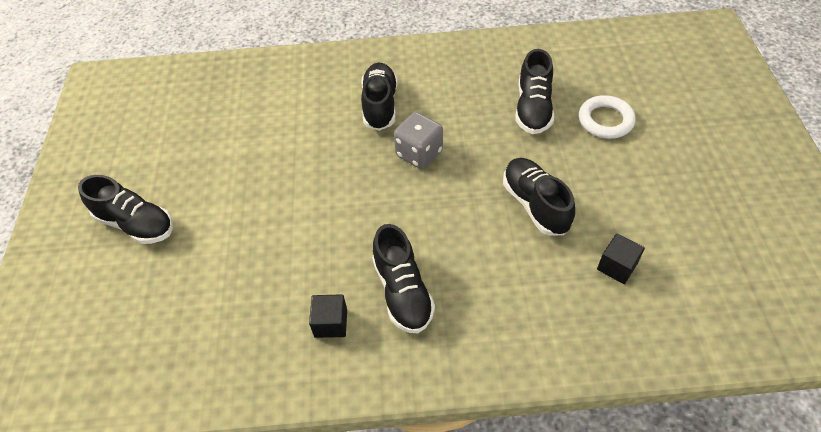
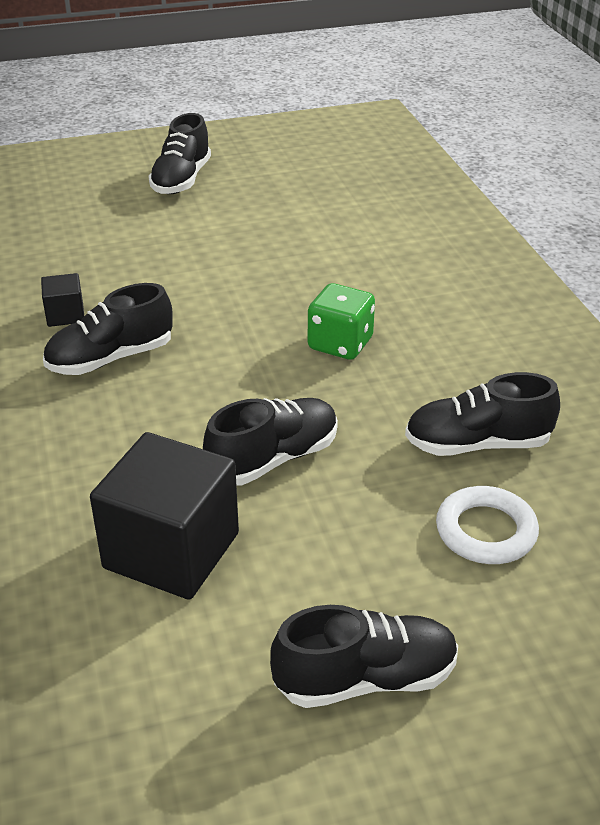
camera: 75 degrees right, 15 degrees down
black shoe [361,63,397,131] -> black shoe moved to [270,605,458,708]
grey dice [394,112,443,169] -> green dice [308,283,375,360]
black cube [597,233,645,284] -> black cube [90,432,239,600], size x2.13

